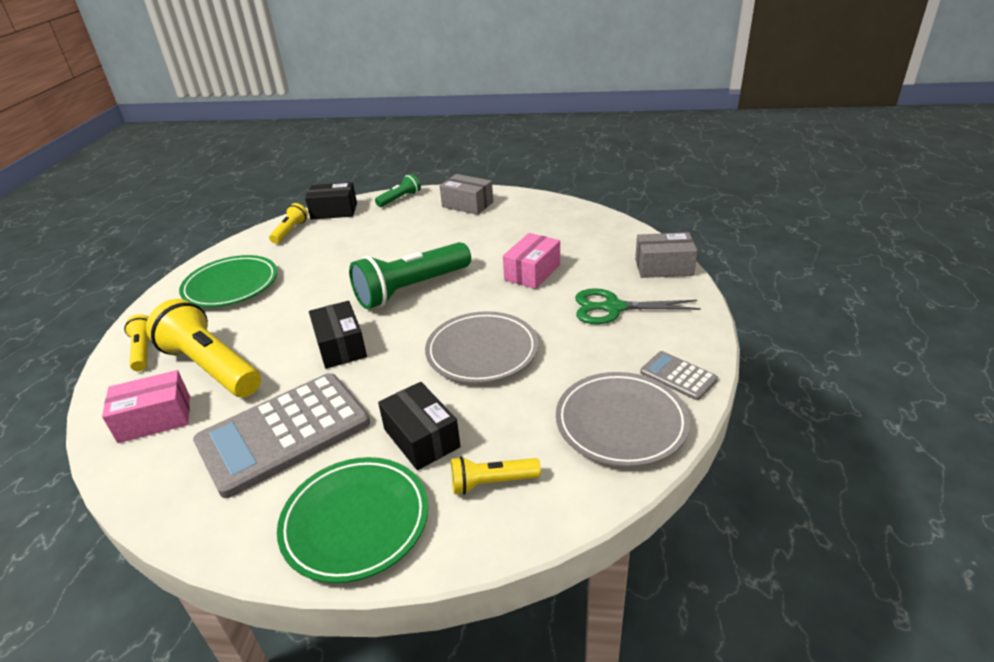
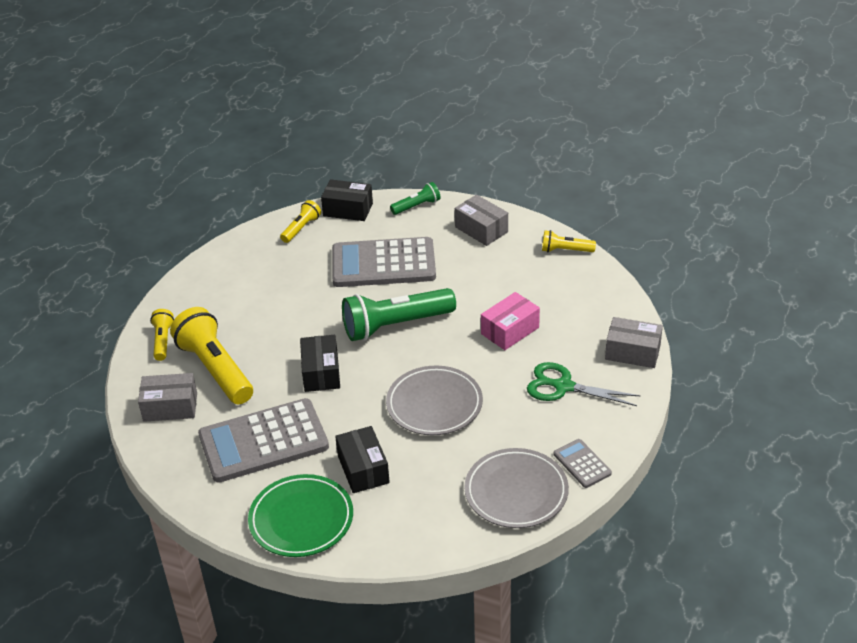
camera: 15 degrees right, 5 degrees up
pink box [102,370,190,443] -> grey box [138,373,197,422]
green plate [179,255,277,307] -> none
yellow flashlight [451,456,541,495] -> yellow flashlight moved to [542,230,596,252]
none -> grey calculator [332,237,436,287]

